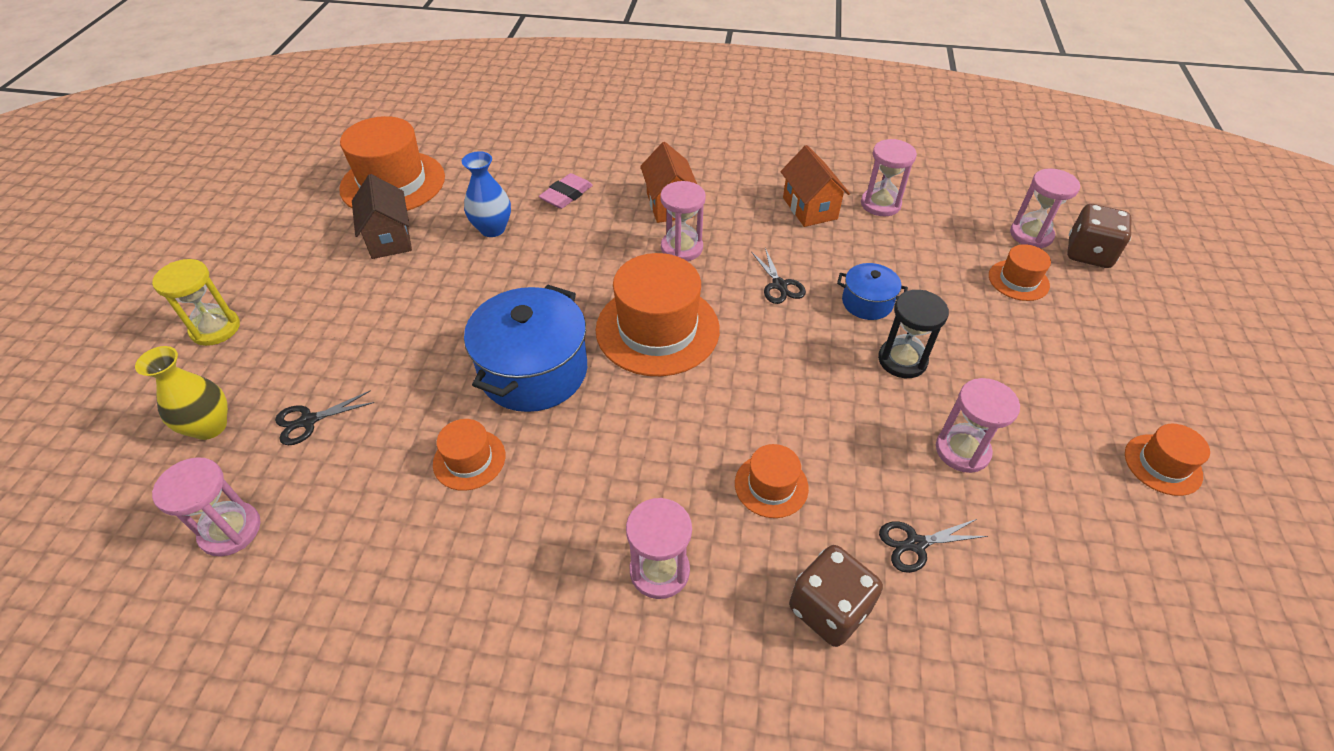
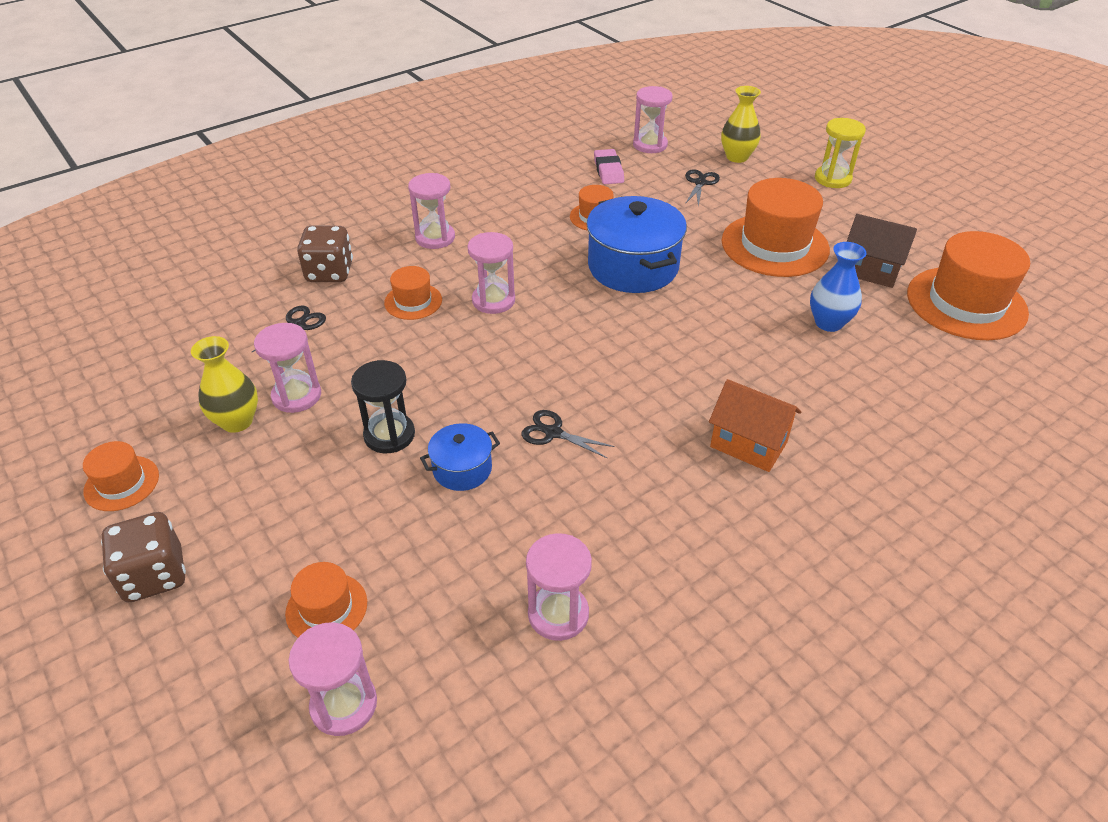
camera: 135 degrees right, 5 degrees down
pink eraser [539,173,593,209] -> pink eraser moved to [594,149,624,184]
orange hat [596,253,720,376] -> orange hat moved to [722,178,830,277]
pink hourglass [660,181,706,261] -> pink hourglass moved to [467,232,515,314]
orange house [781,145,850,227] -> none
brown dice [1067,204,1132,268] -> brown dice moved to [101,512,186,602]
none -> yellow vase [191,336,258,433]

